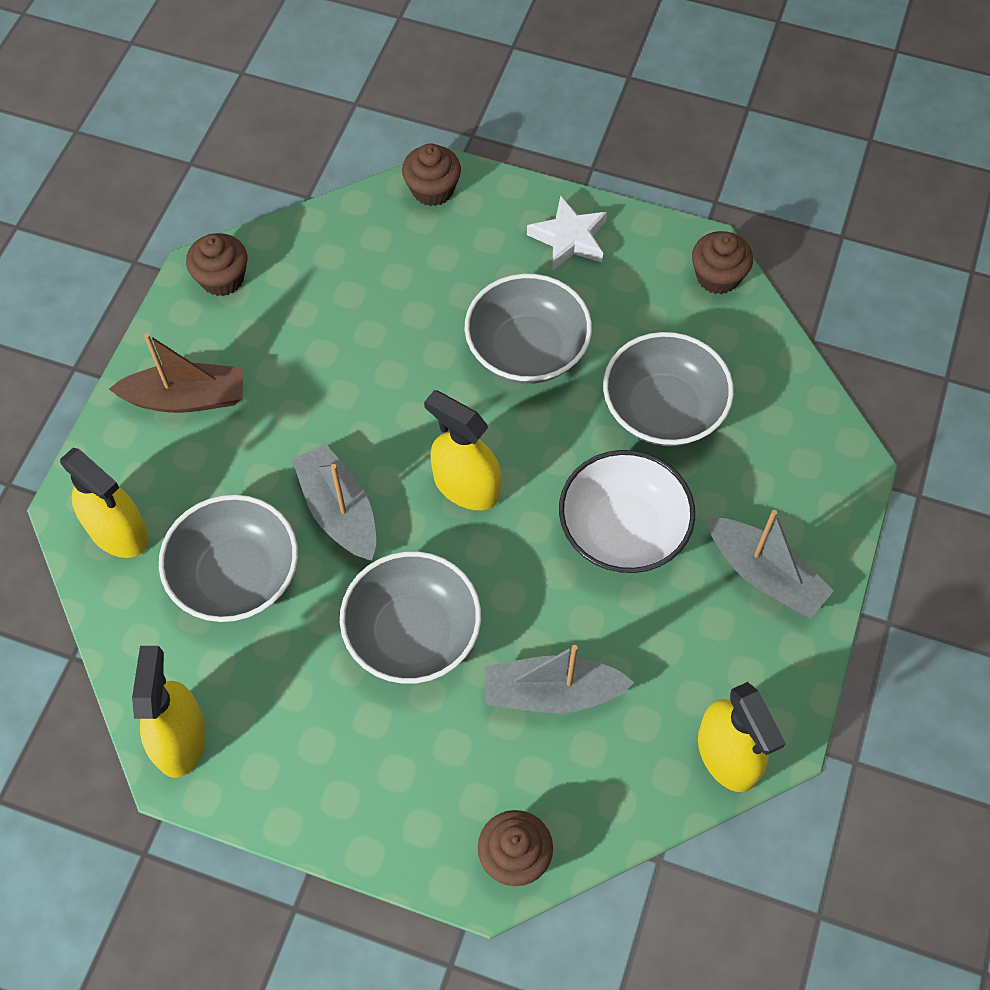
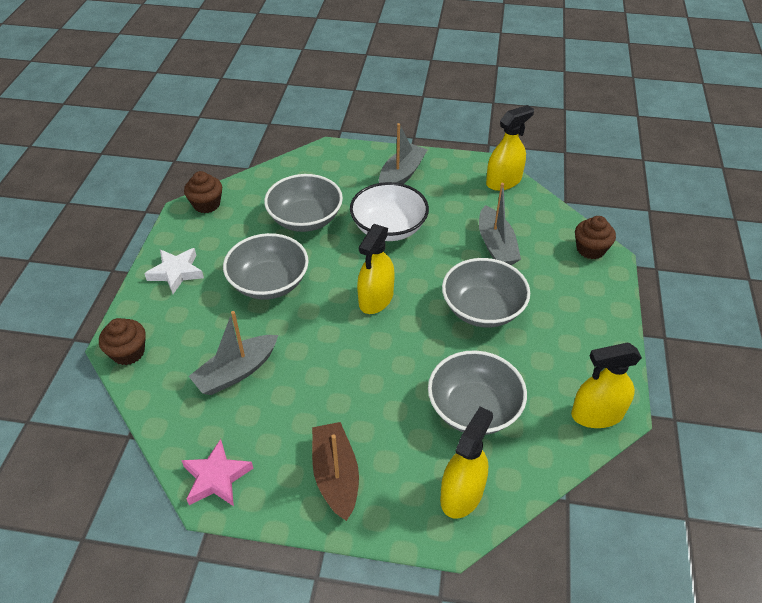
camera: 100 degrees left, 15 degrees down
brown cupcake [186,233,248,296] -> pink star [181,439,253,506]
grey boat [292,443,376,561] -> grey boat moved to [189,311,278,395]

